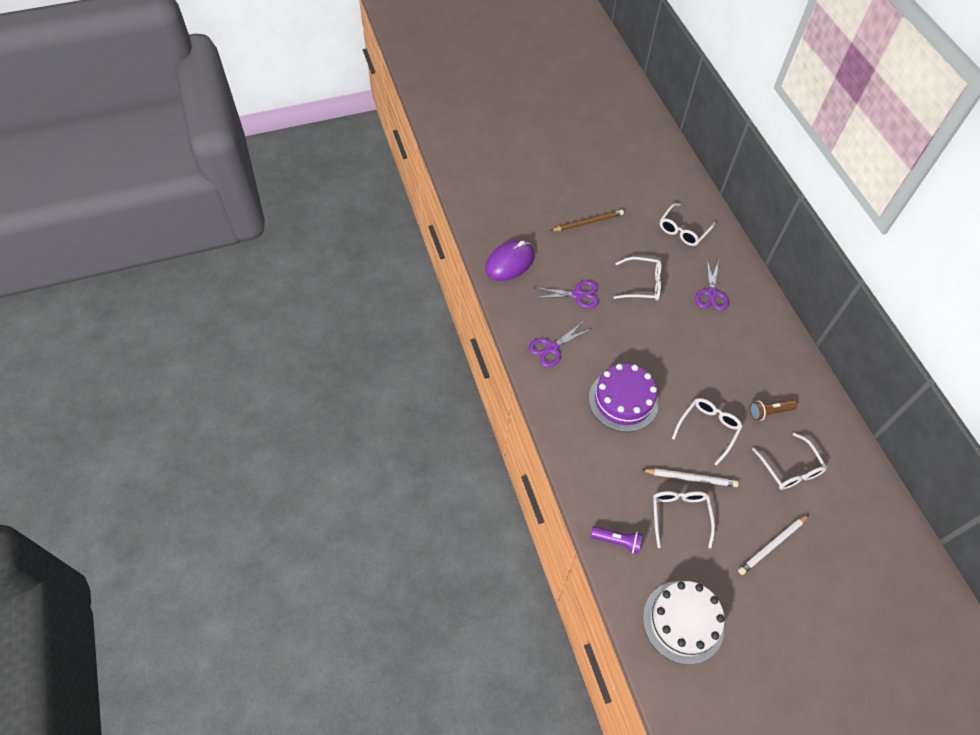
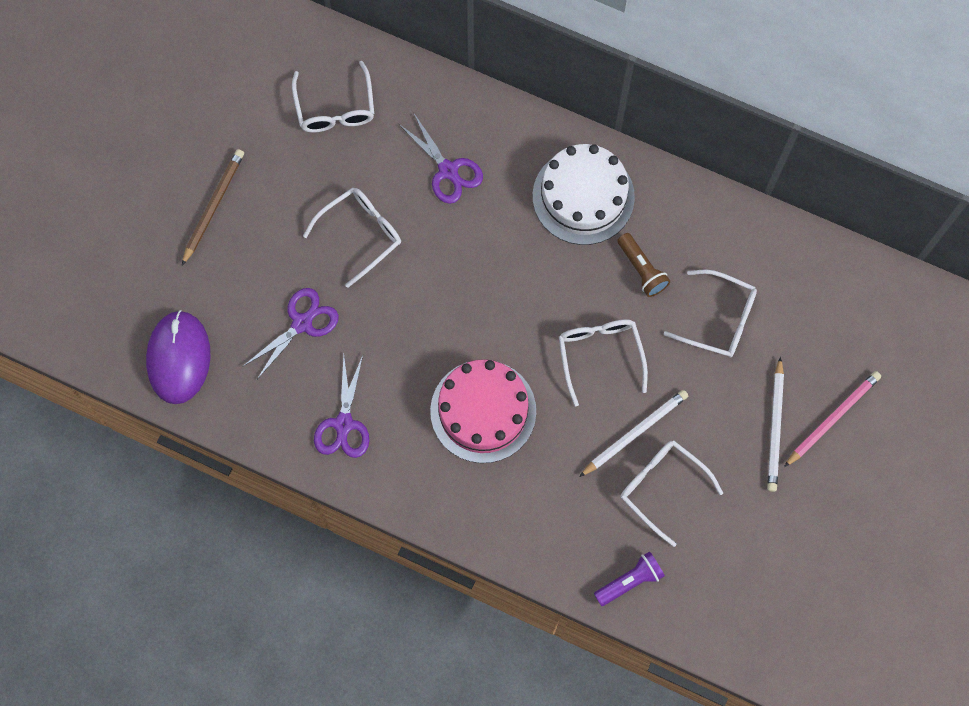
camera: 45 degrees left, 15 degrees up
purple cake [589,364,659,432] -> pink cake [430,359,536,463]
white cake [643,581,725,665] -> white cake moved to [533,144,635,245]
brown flashlight [750,399,797,421] -> brown flashlight turned 60 degrees counterclockwise [617,233,670,297]
none -> pink pencil [784,371,881,467]

